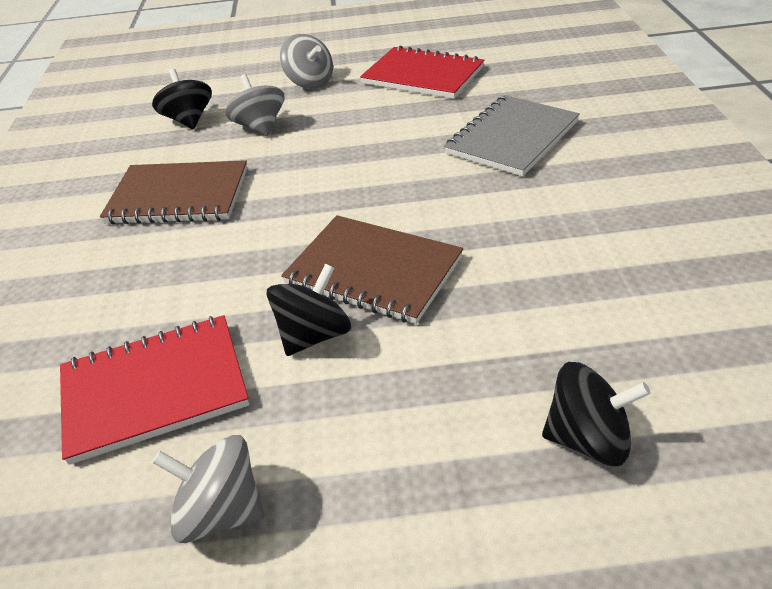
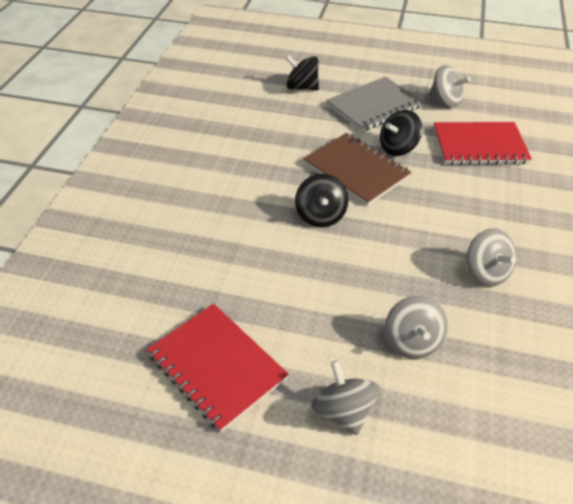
camera: 165 degrees left, 5 degrees up
brown notebook [100,160,247,224] -> grey spinning top [467,228,516,287]
black spinning top [152,69,212,129] -> black spinning top moved to [295,174,348,227]
grey notebook [444,95,580,176] -> grey notebook moved to [326,77,423,132]

